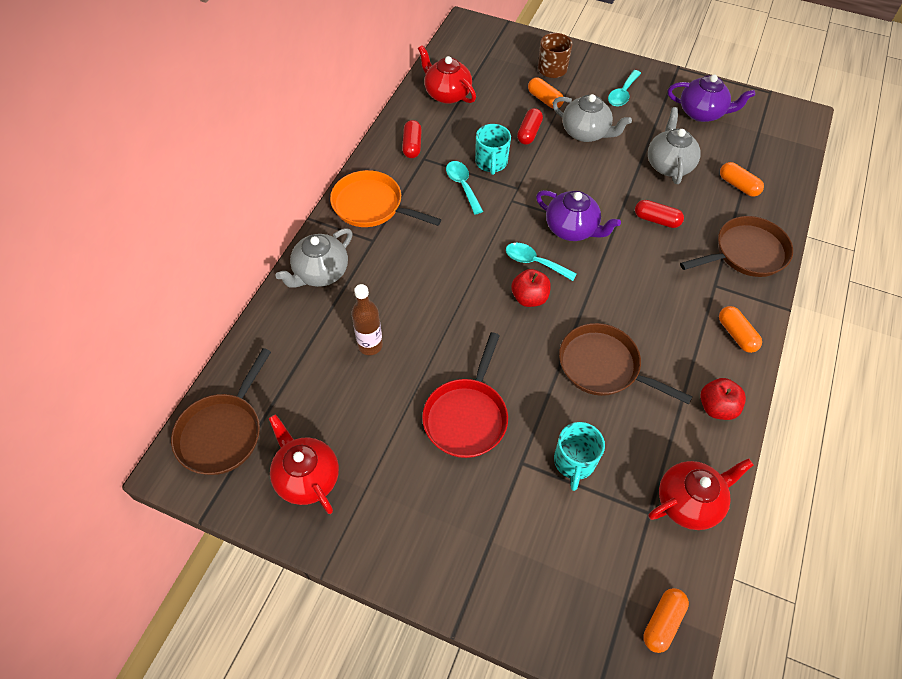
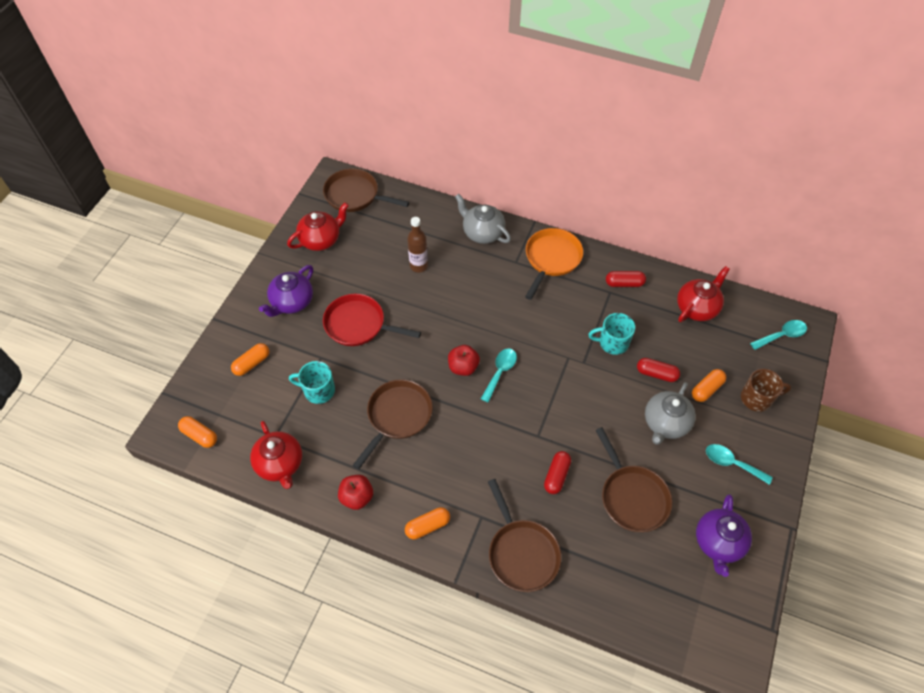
camera: 90 degrees right, 0 degrees up
turquoise spoon [446,161,483,214] -> turquoise spoon moved to [750,320,807,350]
purple teapot [536,190,621,241] -> purple teapot moved to [259,265,313,317]
grey teapot [648,107,701,184] -> brown pan [595,427,672,532]
orange capsule [720,162,764,197] -> orange capsule moved to [231,343,269,376]

